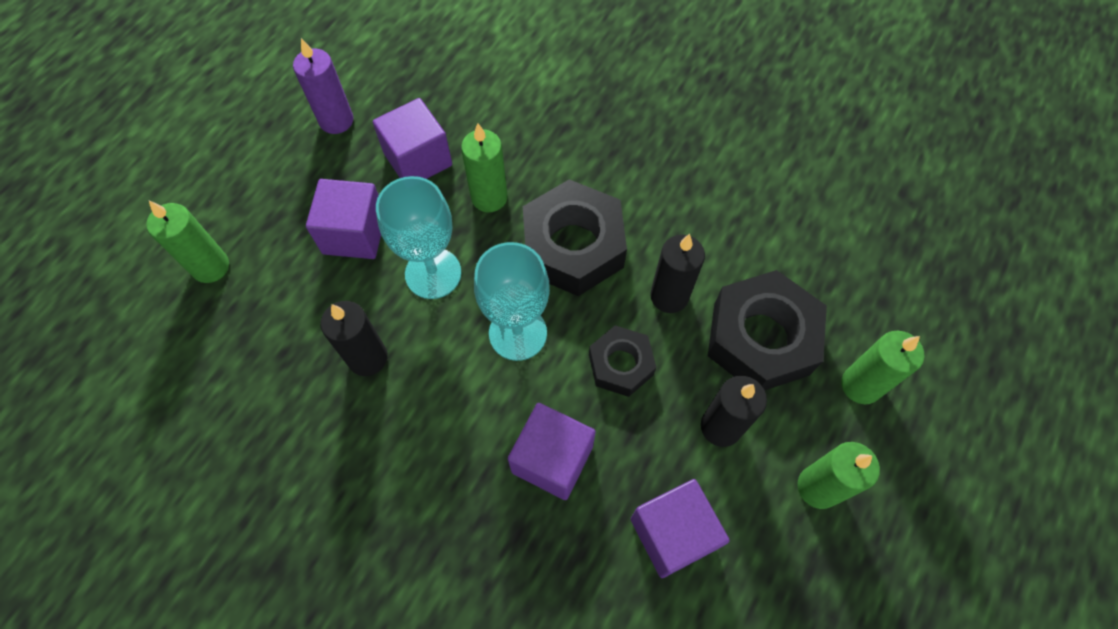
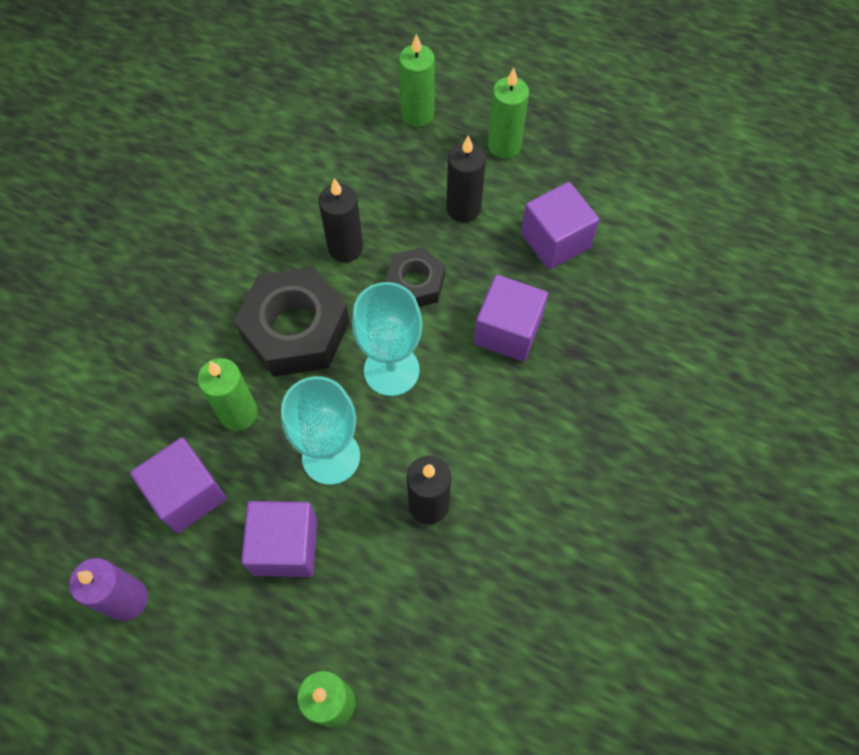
camera: 95 degrees left, 0 degrees up
black nut [708,270,827,390] -> none

